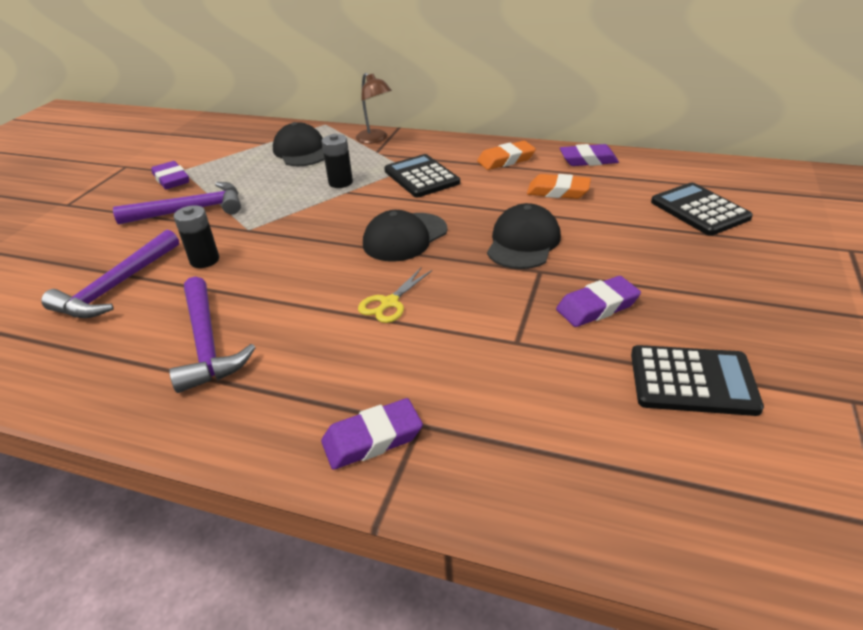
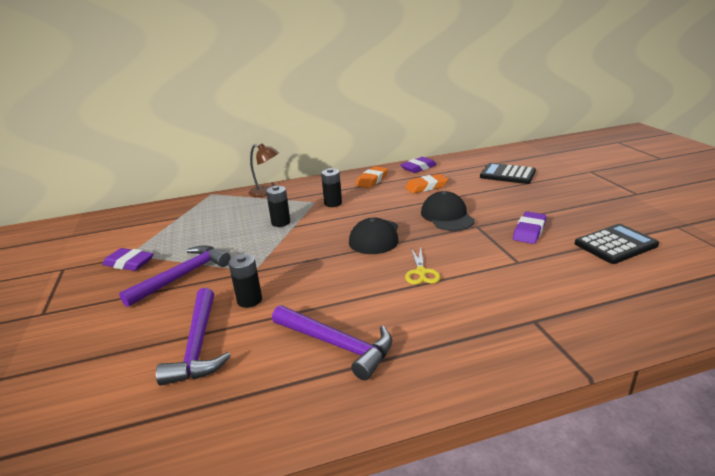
camera: 35 degrees left, 10 degrees down
black cap [273,122,325,166] -> none
purple eraser [321,398,423,470] -> none
black calculator [384,154,460,197] -> black battery [321,168,342,207]

